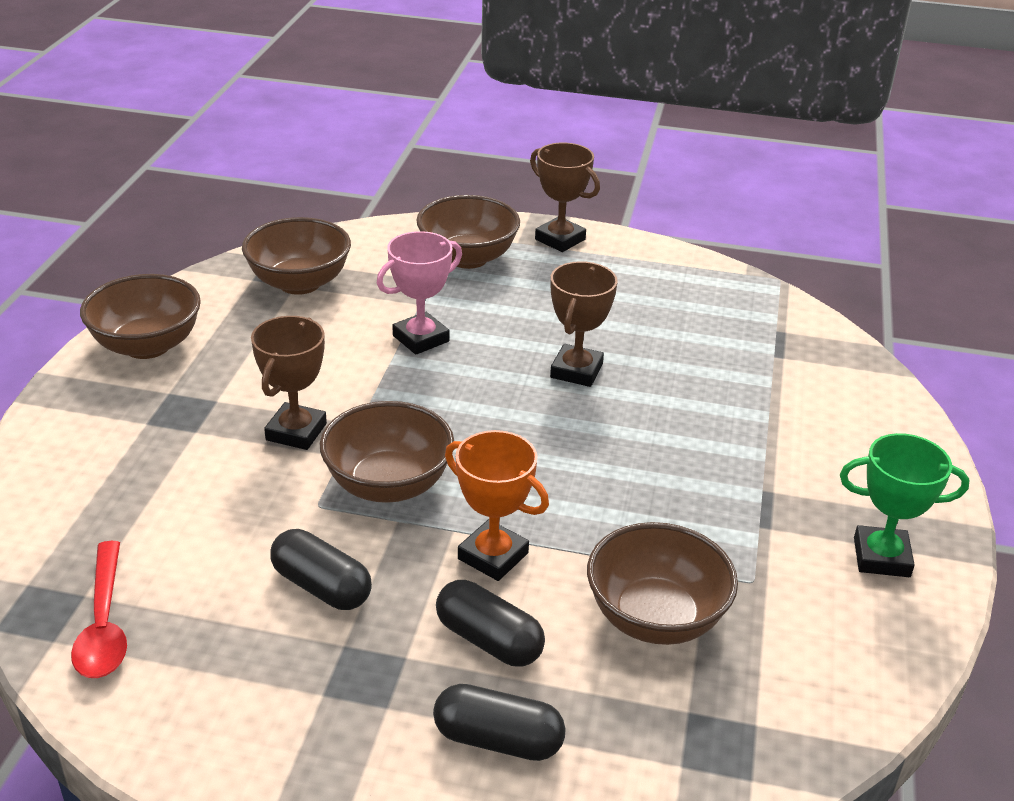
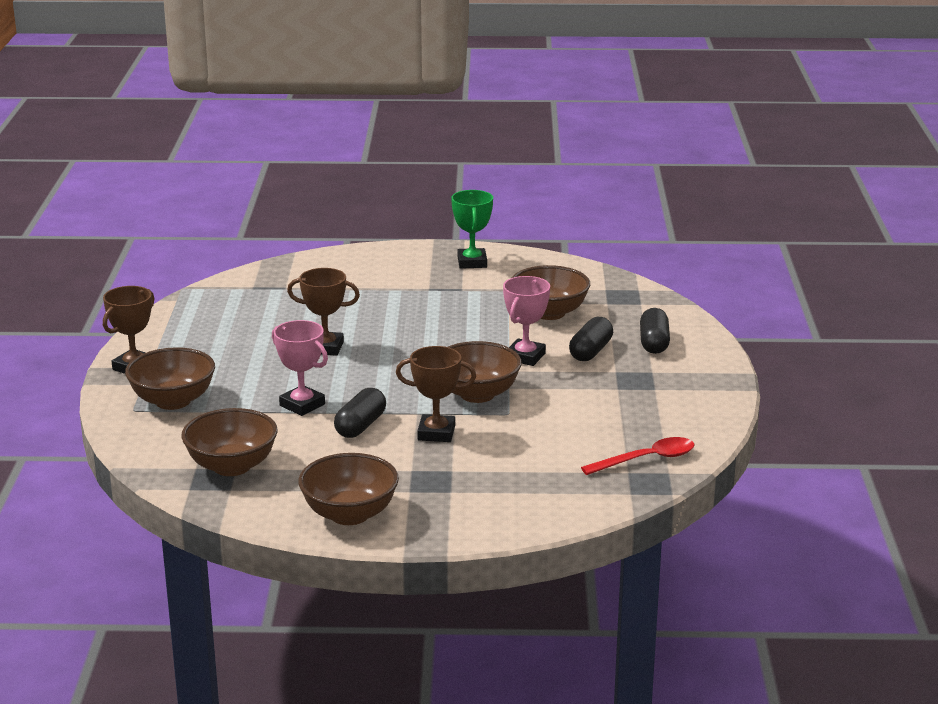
camera: 100 degrees left, 10 degrees down
black capsule [270,529,372,610] -> black capsule moved to [334,388,386,438]
orange trophy [445,430,549,581] -> pink trophy [503,276,550,366]

